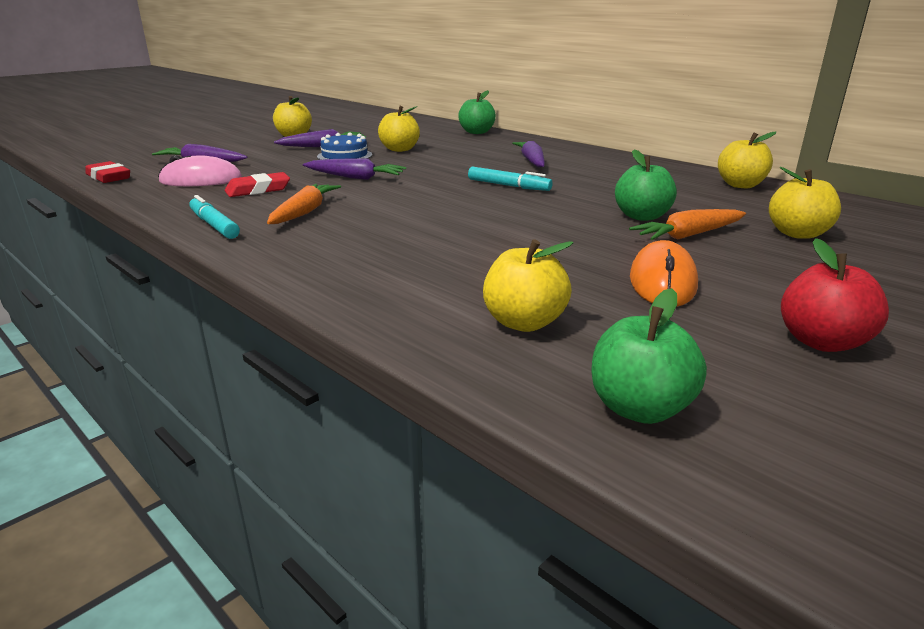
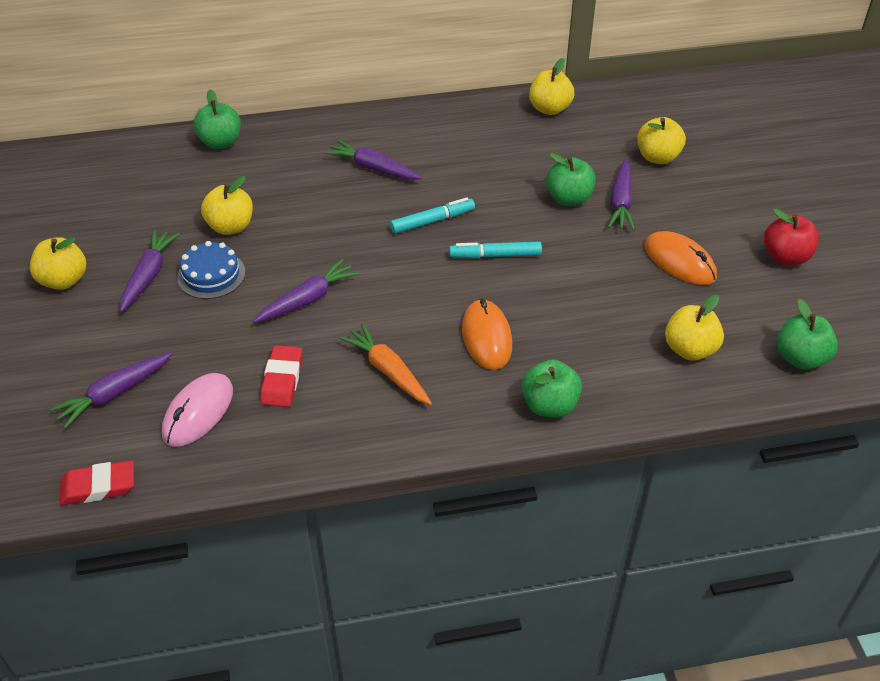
camera: 55 degrees left, 20 degrees up
turquoise marker [189,195,240,239] -> turquoise marker moved to [449,242,542,259]
orange carrot [629,209,746,240] -> purple carrot [608,159,635,230]
none -> orange mouse [462,299,512,370]
none -> green apple [522,359,582,417]

